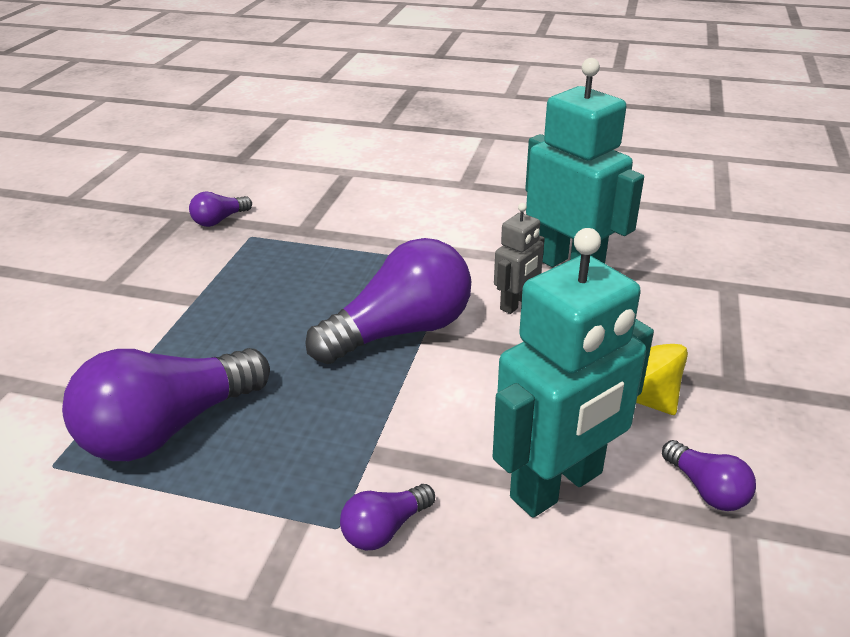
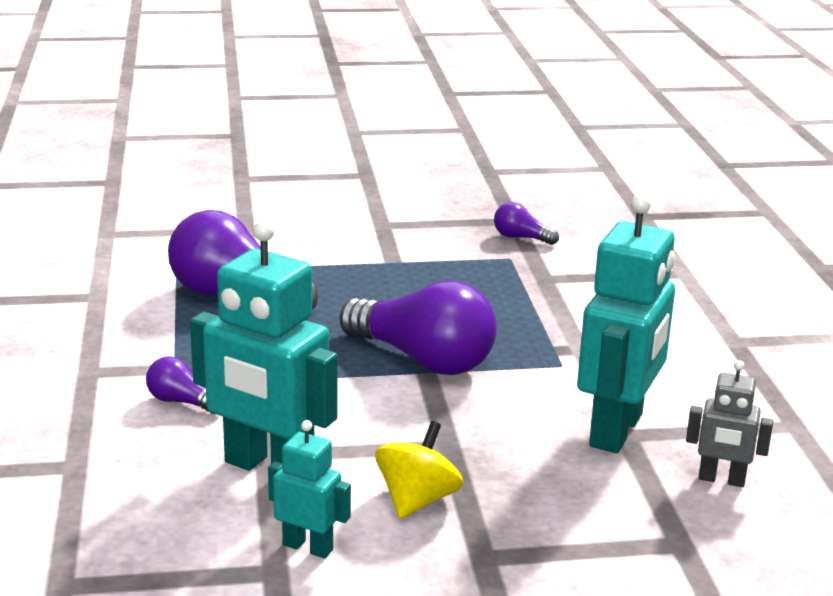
camera: 65 degrees right, 10 degrees down
grey robot [494,203,545,314] -> grey robot moved to [686,360,773,487]
purple light bulb [662,440,756,511] -> turquoise robot [268,420,351,558]

